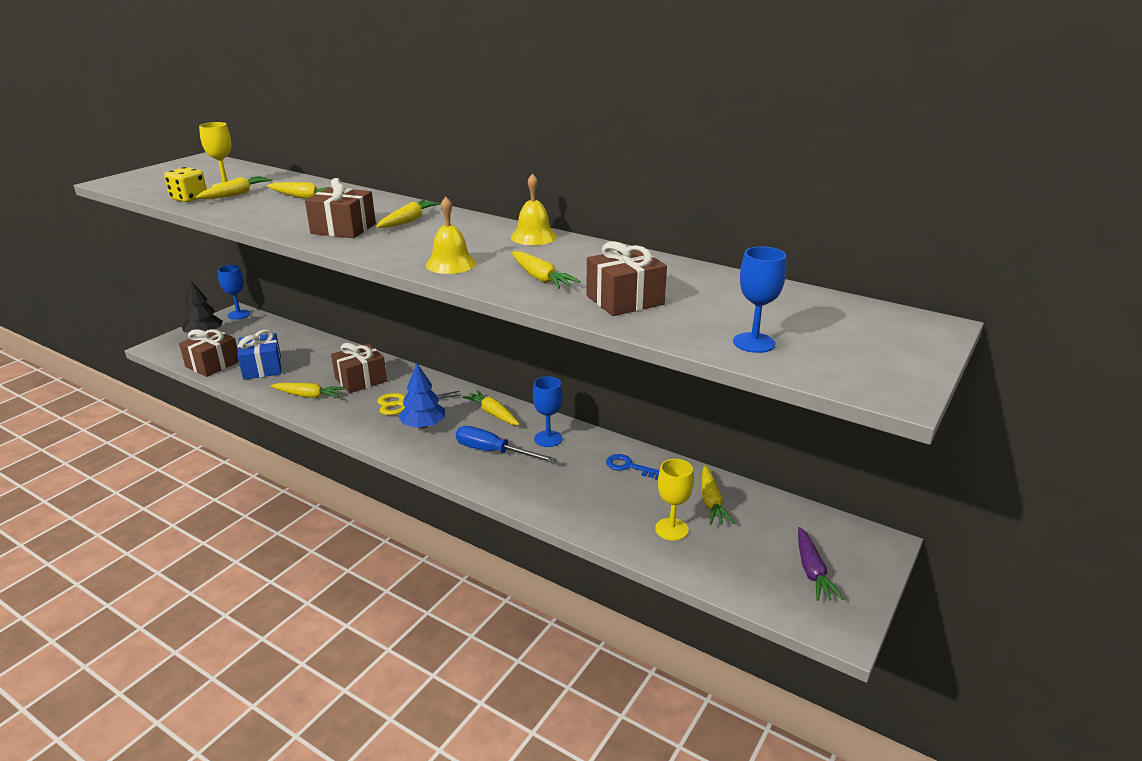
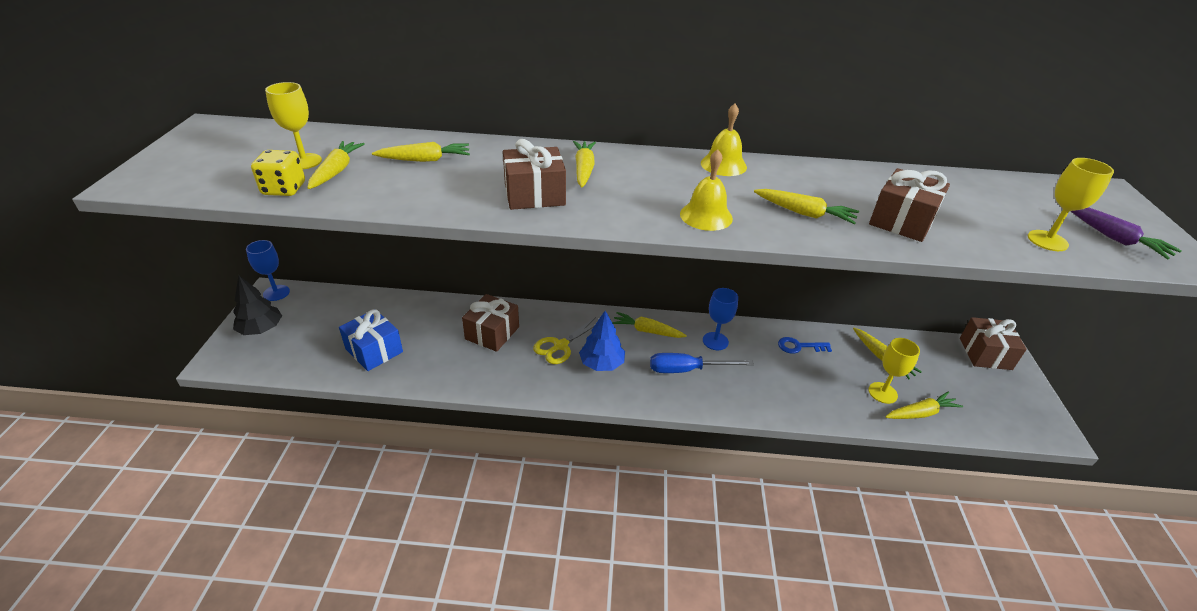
camera: 30 degrees left, 10 degrees up
brown gift [179,329,239,377] -> brown gift moved to [960,317,1027,370]
yellow carrot [271,383,346,398] -> yellow carrot moved to [885,392,963,419]
blue goblet [733,246,786,353] -> yellow goblet [1028,158,1114,251]
purple carrot [798,527,844,601] -> purple carrot moved to [1071,207,1182,259]

